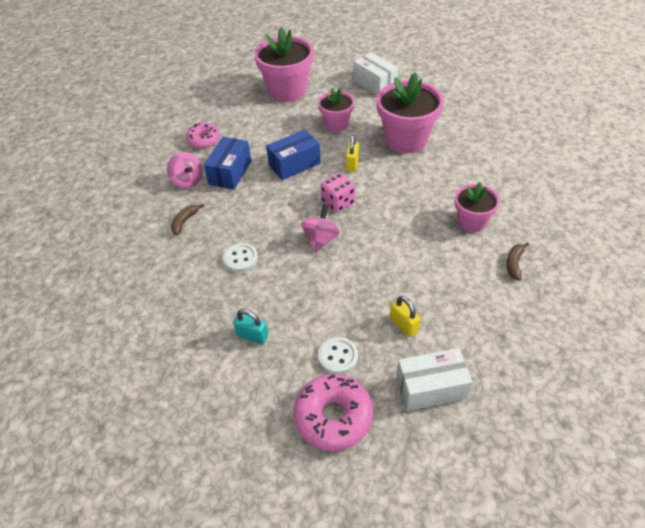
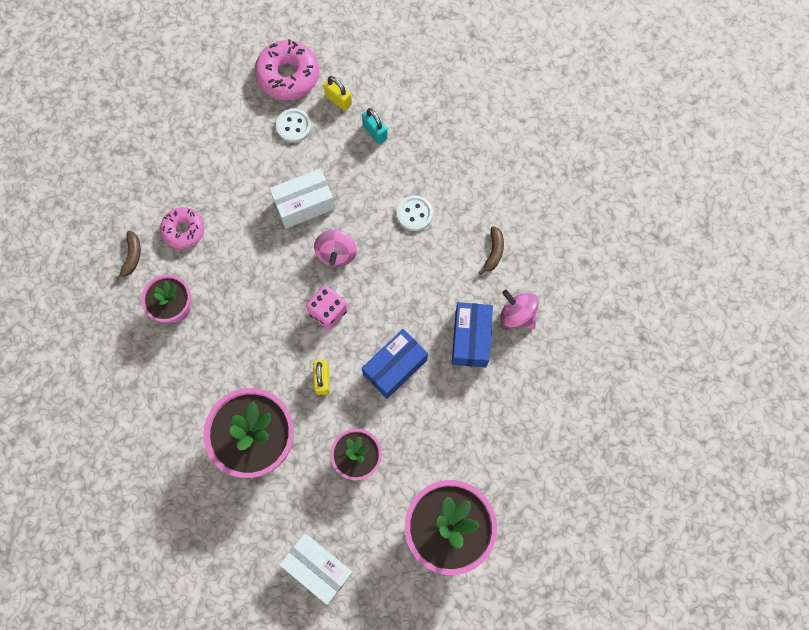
camera: 165 degrees right, 25 degrees up
pink donut [186,123,220,148] -> pink donut moved to [160,207,204,249]
turquoise padlock [233,309,268,344] -> turquoise padlock turned 45 degrees clockwise [362,108,388,144]
yellow padlock [390,296,421,337] -> yellow padlock moved to [323,76,352,111]
white box [396,348,473,411] -> white box moved to [269,169,335,229]

